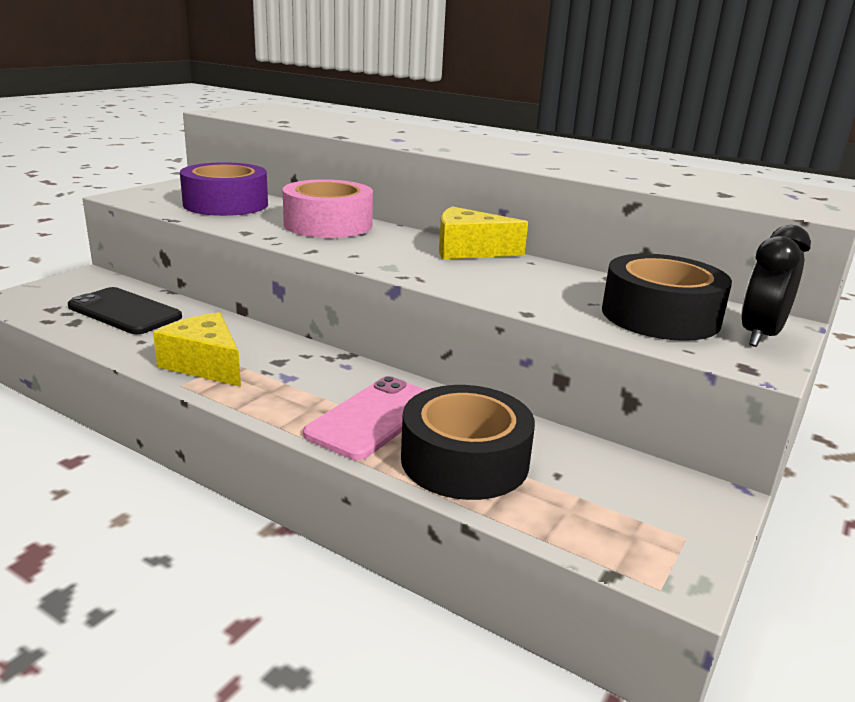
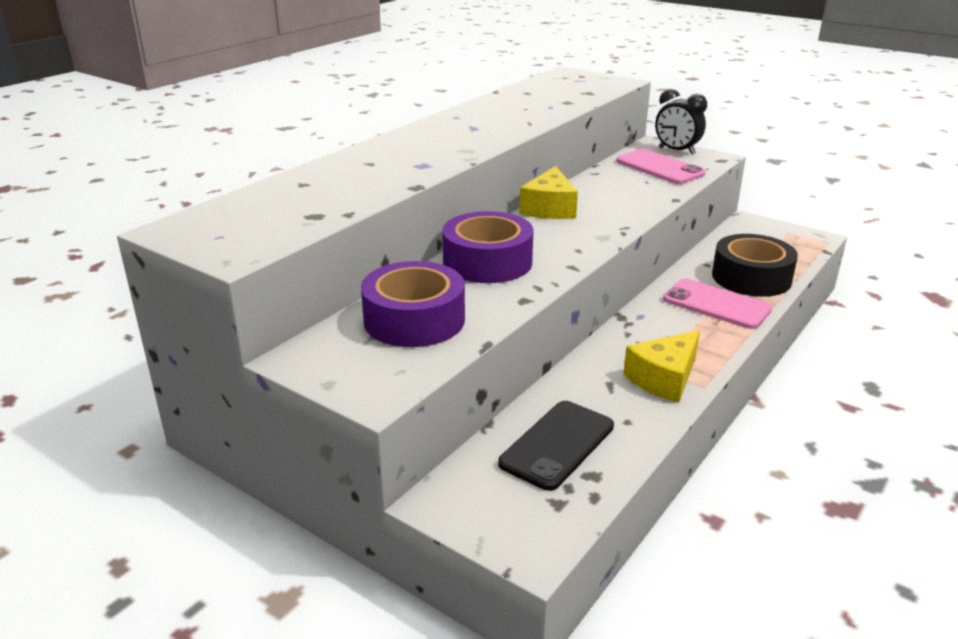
camera: 85 degrees left, 5 degrees up
pink tape [282,179,373,238] -> purple tape [442,211,533,283]
black tape [602,254,732,341] -> pink phone [616,149,705,184]

